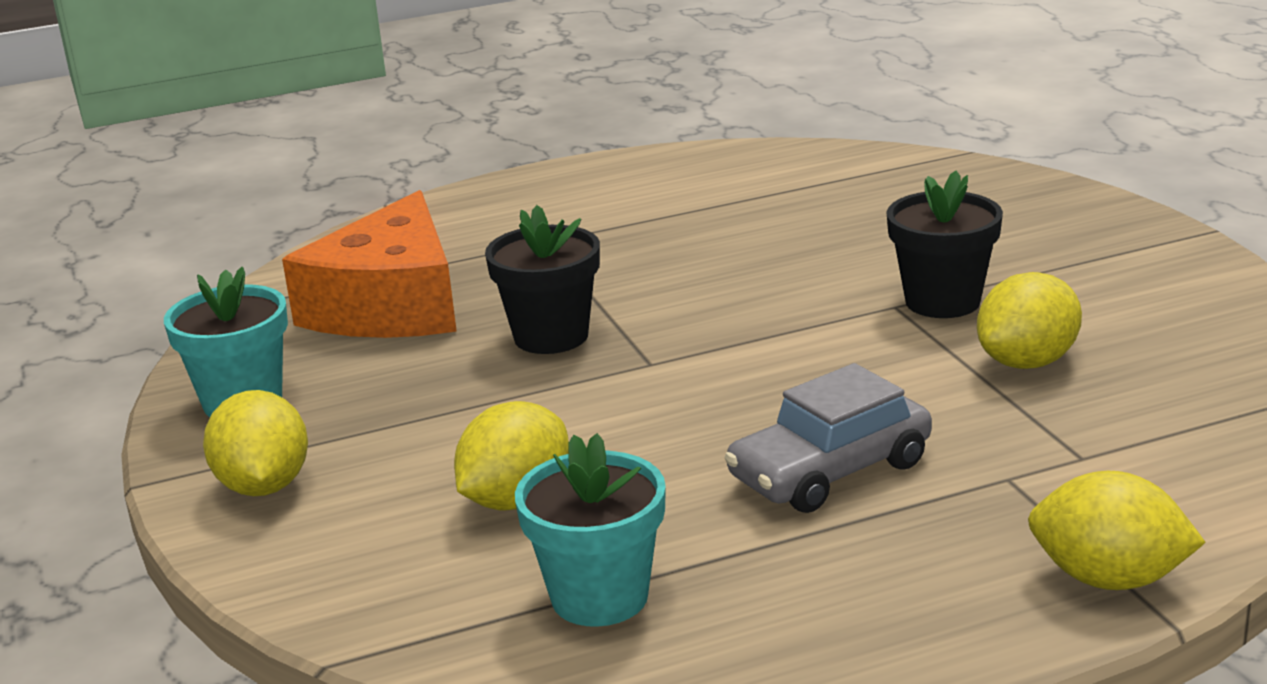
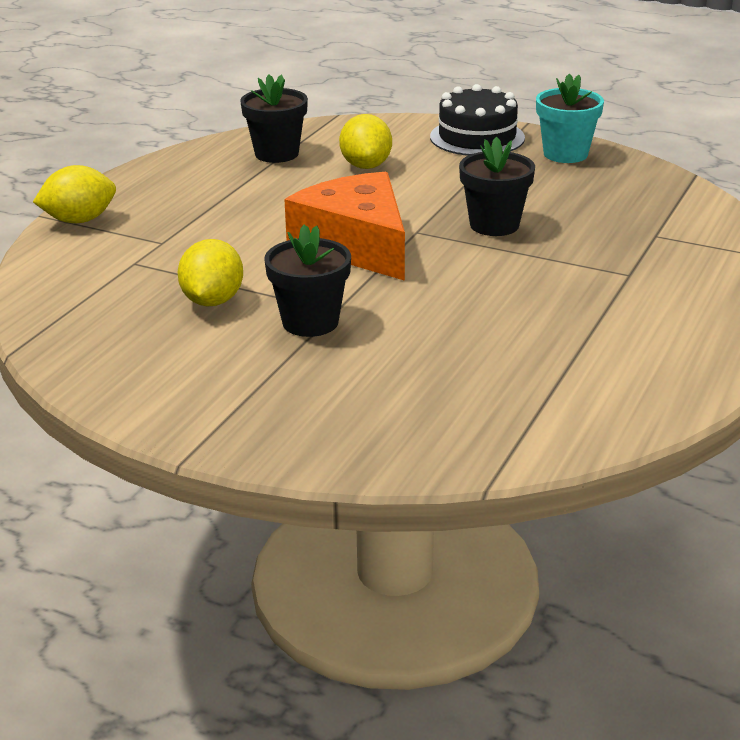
camera: 135 degrees right, 5 degrees up
yellow lemon [203,390,308,496] -> black cake [430,84,525,156]
orange cheese [282,190,457,338] -> orange cheese moved to [284,172,405,281]
turquoise flower pot [515,433,666,627] -> black flower pot [240,74,308,163]
grey car [724,363,932,513] -> none

